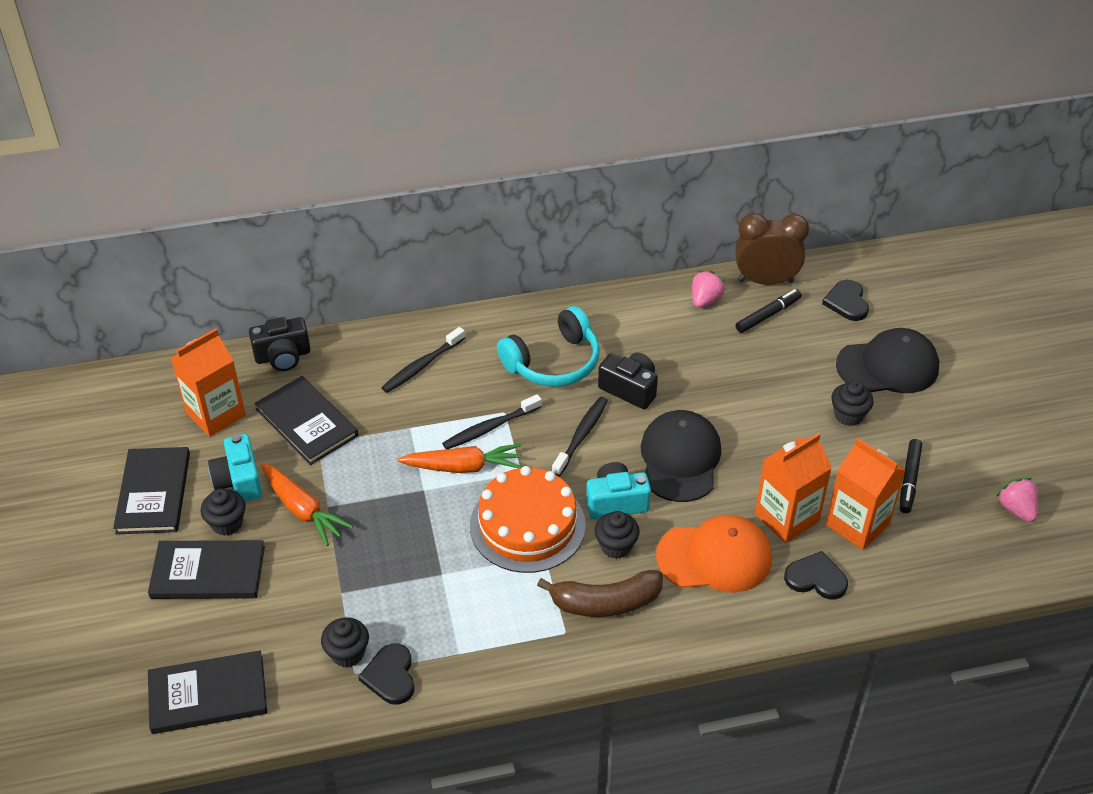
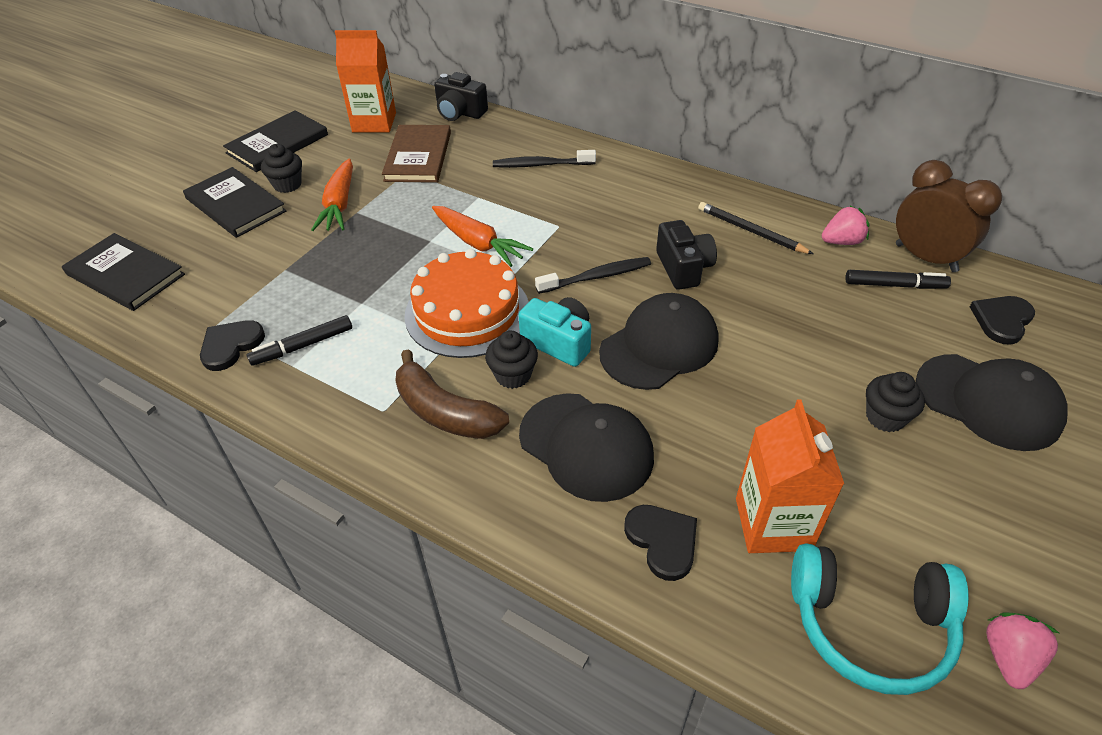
camera: 45 degrees right, 0 degrees up
turquoise camera [208,434,262,501] -> none
black book [255,376,358,465] -> brown book [382,125,451,183]
black cupcake [321,617,369,667] -> none
black toothbrush [442,394,542,449] -> none
turquoise headphones [497,306,600,387] -> turquoise headphones moved to [791,543,969,695]
orange cap [656,515,772,593] -> black cap [519,393,654,502]
orange carton [755,433,832,543] -> none
black marker [900,439,922,513] -> black marker moved to [247,315,352,366]
none -> black pencil [698,202,813,254]

